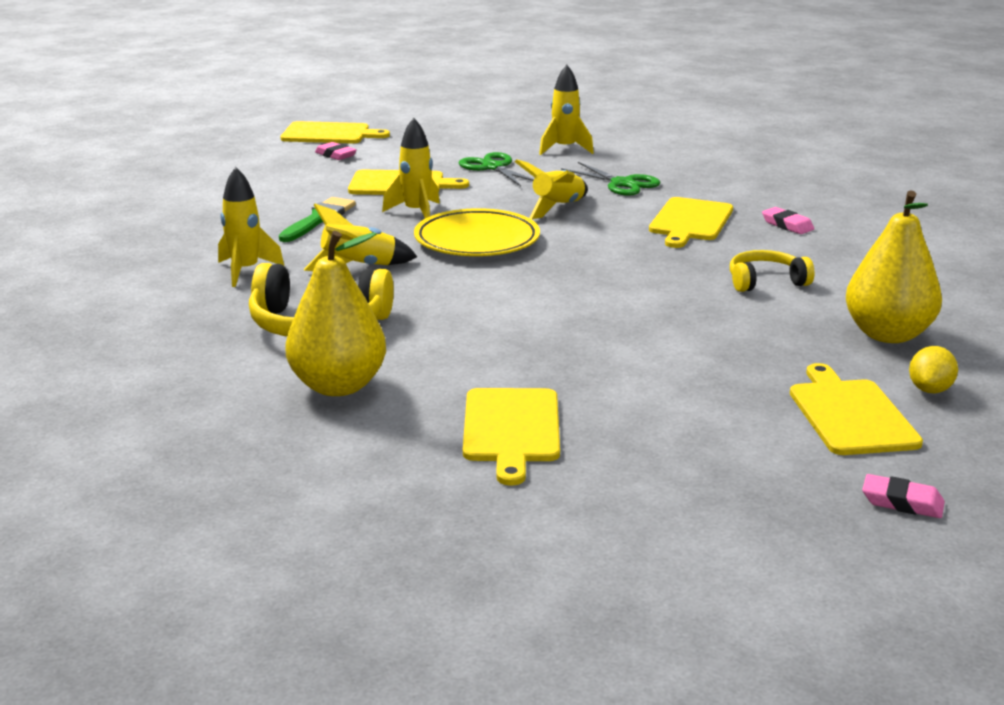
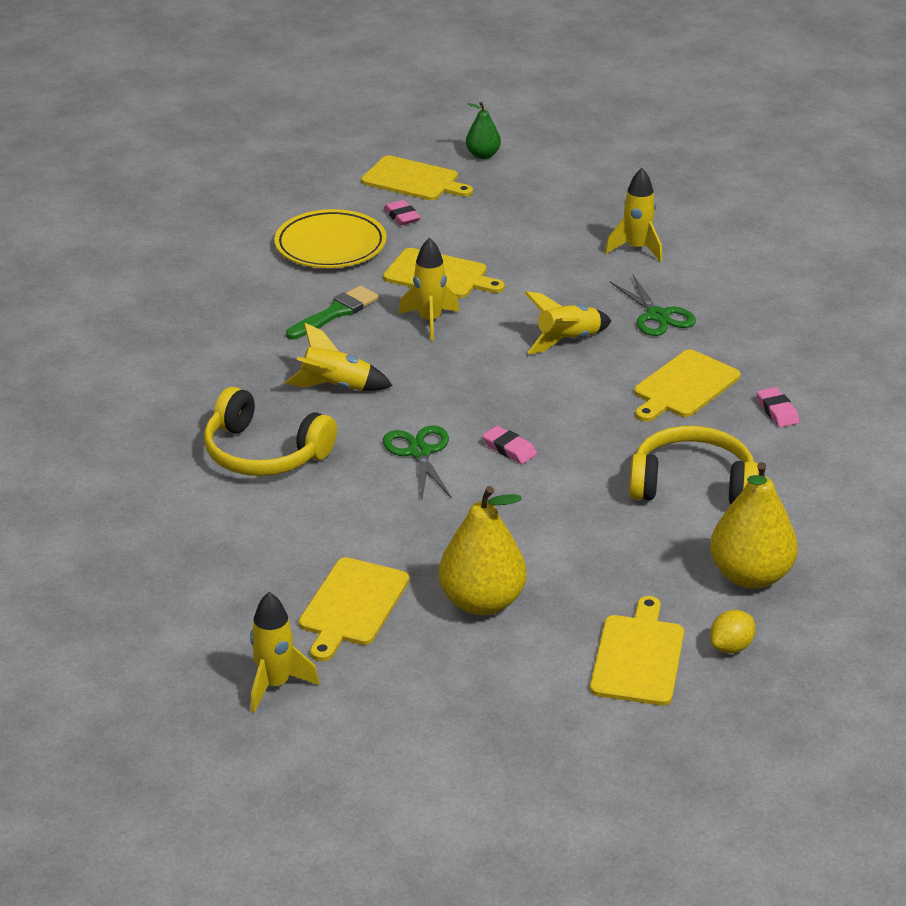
camera: 20 degrees right, 10 degrees up
yellow rocket [218,167,284,287] -> yellow rocket moved to [250,592,319,713]
yellow pear [285,231,386,396] -> yellow pear moved to [438,486,526,615]
yellow plate [414,208,540,256] -> yellow plate moved to [274,209,387,268]
green scissors [459,152,534,186] -> green scissors moved to [383,425,452,499]
yellow headphones [730,250,814,292] -> yellow headphones [629,426,759,504], size x1.65
pink eraser [862,474,945,518] -> pink eraser moved to [482,426,537,464]
none -> green pear [466,102,501,159]

